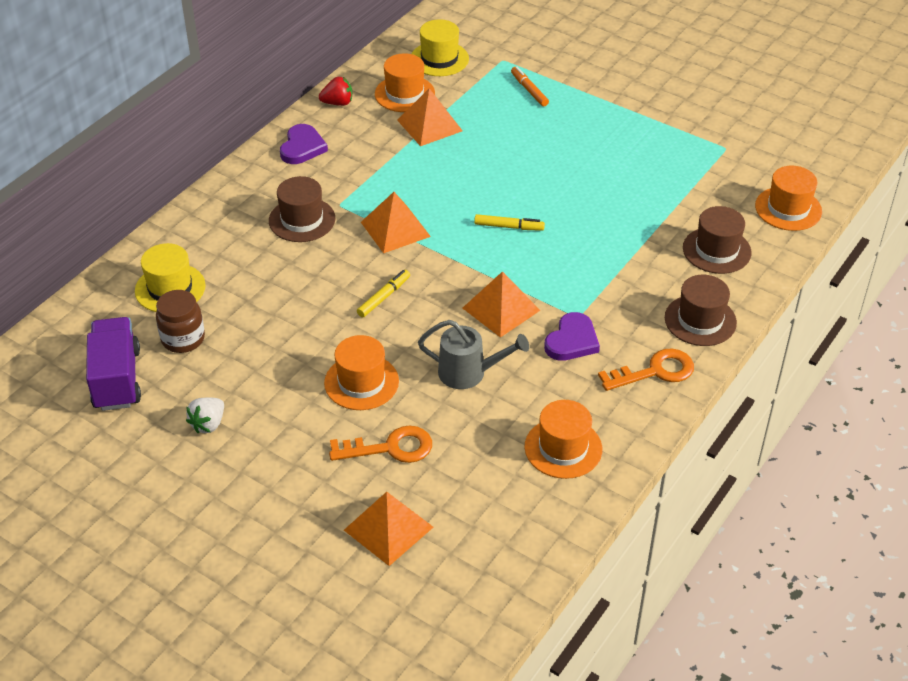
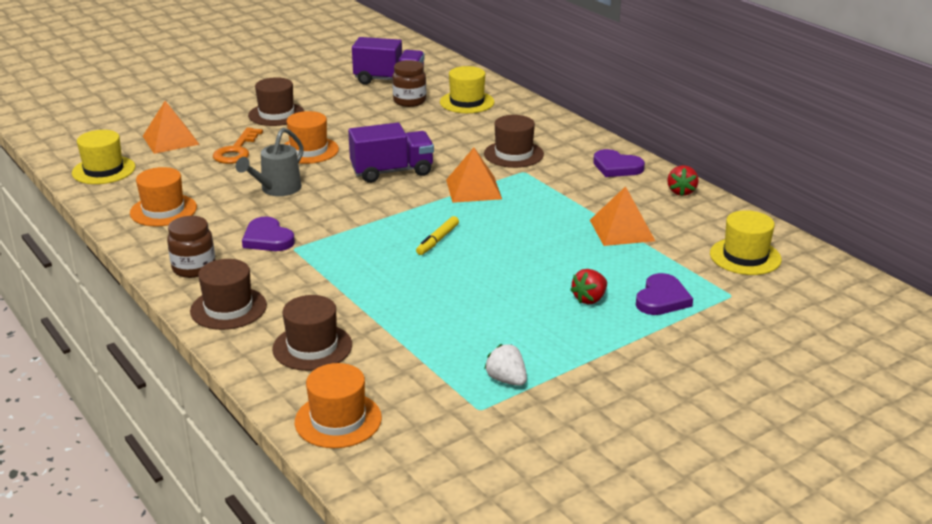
camera: 110 degrees right, 15 degrees down
white strawberry [186,397,224,433] -> white strawberry moved to [484,344,527,386]
yellow marker [357,270,410,317] -> purple truck [348,123,434,183]
orange hat [375,53,435,112] -> none
orange pyramid [463,271,541,338] -> none
orange marker [511,67,549,106] -> purple heart [636,273,693,315]
orange key [598,349,694,391] -> brown jar [167,216,215,278]
none -> yellow hat [72,130,135,184]
none -> brown hat [248,77,304,126]
none -> red strawberry [570,269,607,304]

